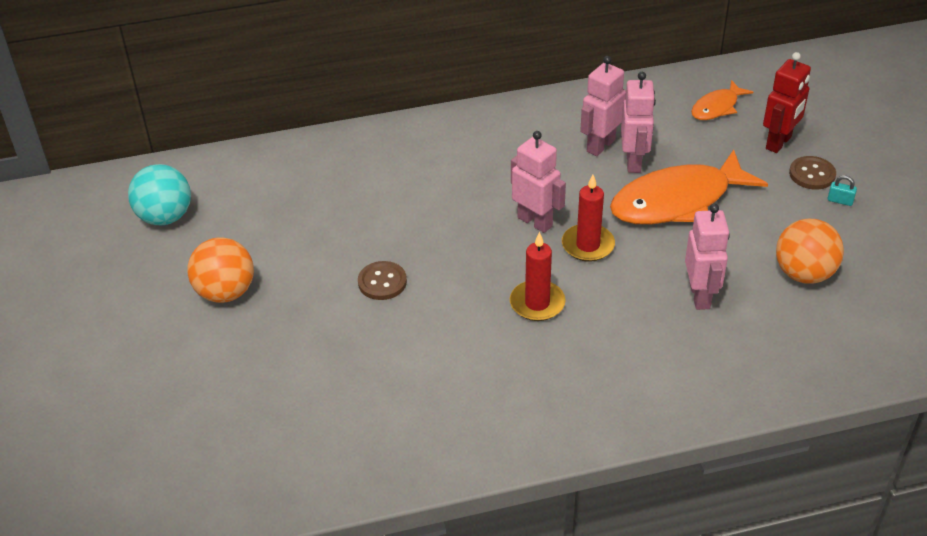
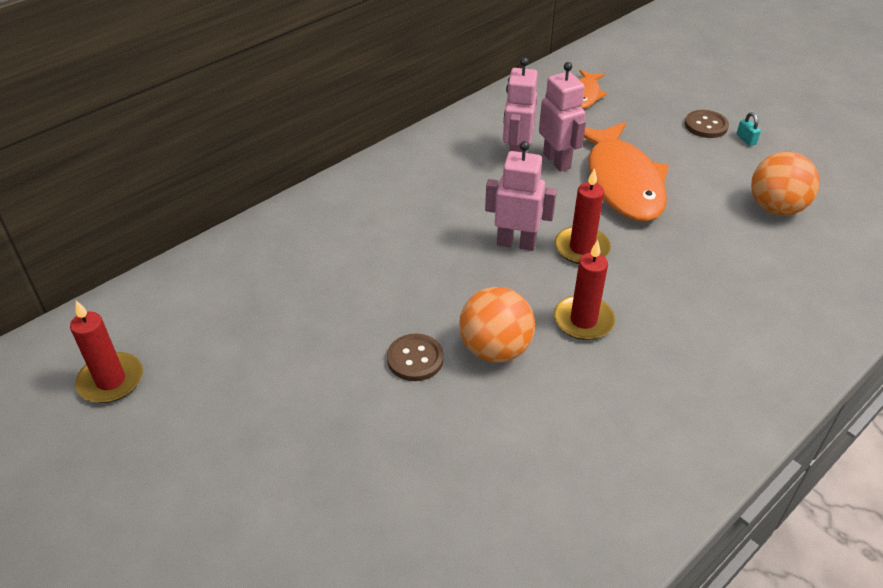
camera: 30 degrees left, 0 degrees up
turquoise ball [128,164,191,225] -> red candle [70,300,143,403]
orange ball [188,237,254,303] -> orange ball moved to [459,287,535,363]
orange fish [610,150,768,224] -> orange fish turned 45 degrees counterclockwise [584,122,669,222]
pink robot [685,204,730,310] -> none
red robot [763,52,811,153] -> none
turquoise padlock [827,175,857,206] -> turquoise padlock turned 75 degrees clockwise [736,112,761,146]

